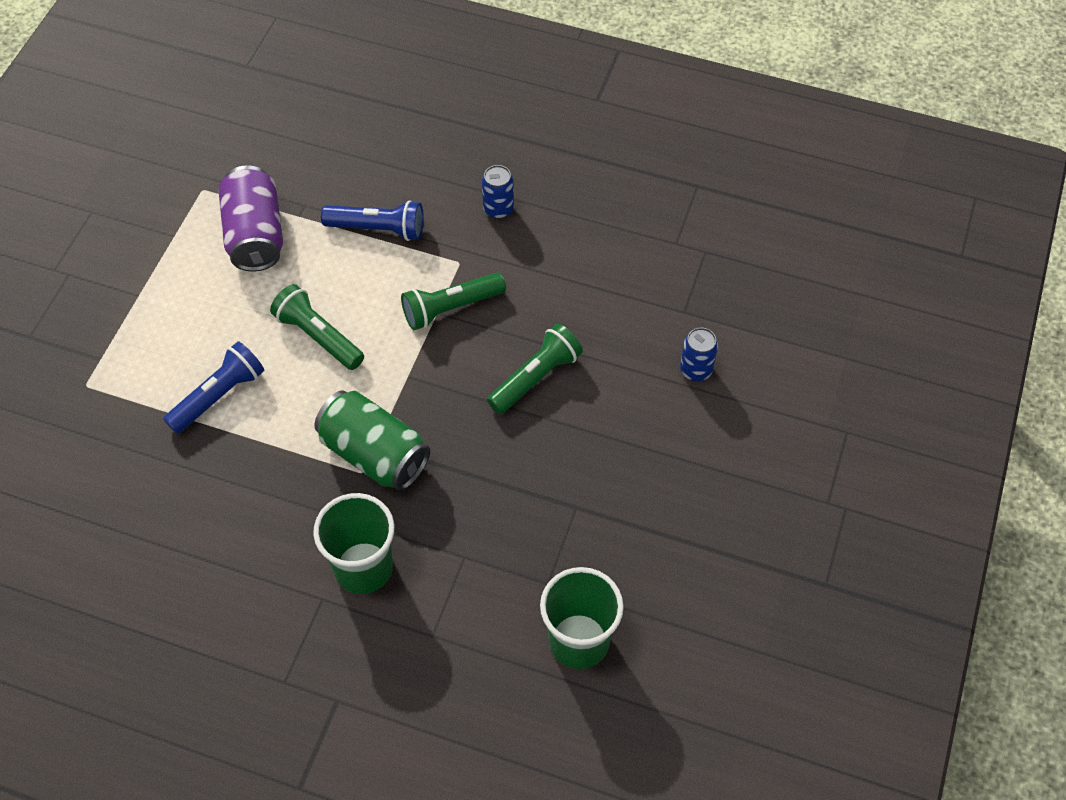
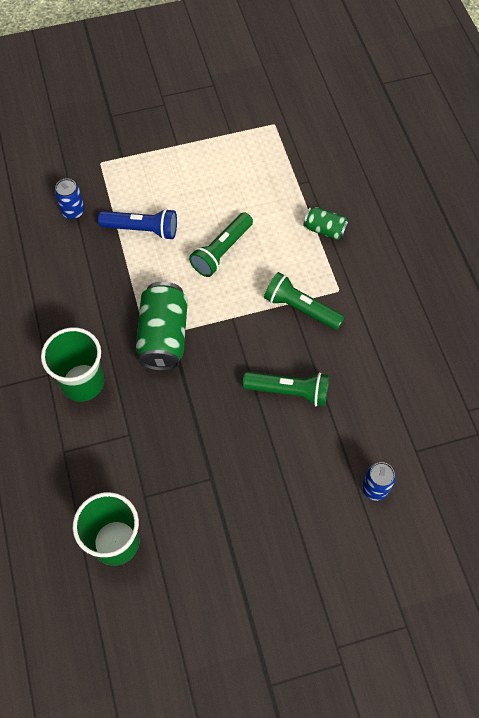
camera: 55 degrees right, 5 degrees up
purple can [218,166,283,271] -> none
green flashlight [270,284,364,370] -> green flashlight turned 150 degrees counterclockwise [189,212,253,277]
blue flashlight [321,200,424,241] -> green can [303,207,349,240]
blue can [482,165,514,219] -> blue can moved to [55,178,85,219]

